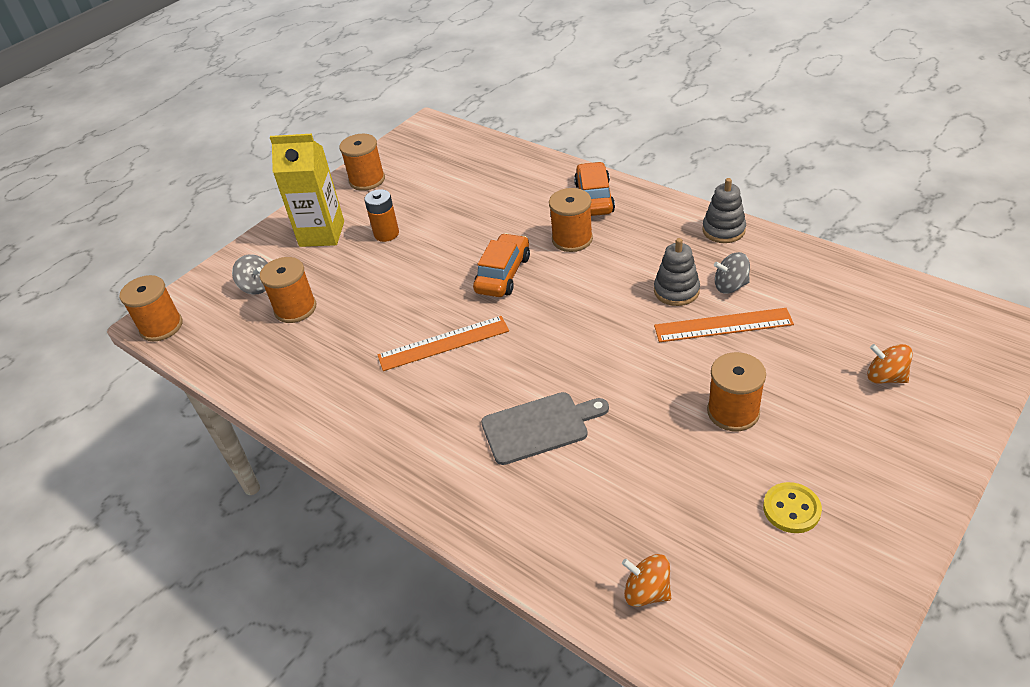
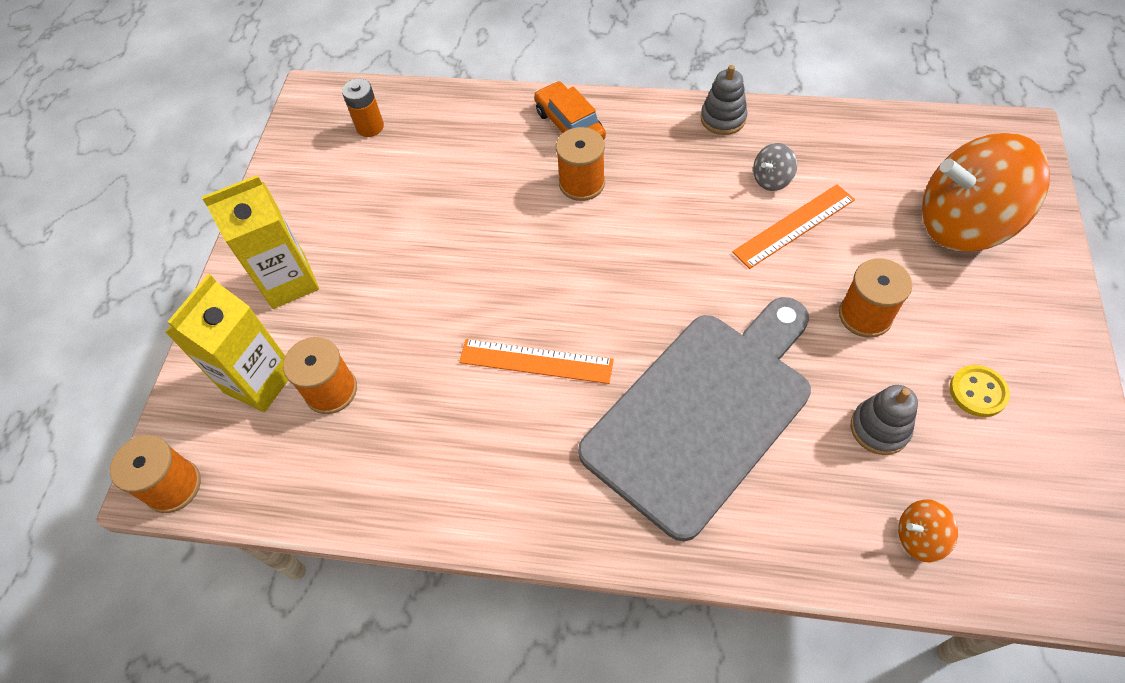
camera: 30 degrees left, 15 degrees up
grey spinning top [232,254,268,295] -> yellow carton [165,274,288,412]
orange spool [339,134,385,191] -> none
orange battery [364,189,399,242] -> orange battery moved to [342,79,384,137]
orange ruler [378,316,509,371] -> orange ruler turned 60 degrees clockwise [459,339,614,384]
orange car [473,233,530,297] -> none
grey cutting board [481,392,609,465] -> grey cutting board [578,297,811,541], size x2.05
grey stacking toy [654,238,700,306] -> grey stacking toy moved to [851,385,918,455]
orange spinning top [867,344,913,384] -> orange spinning top [922,133,1050,251], size x2.46

